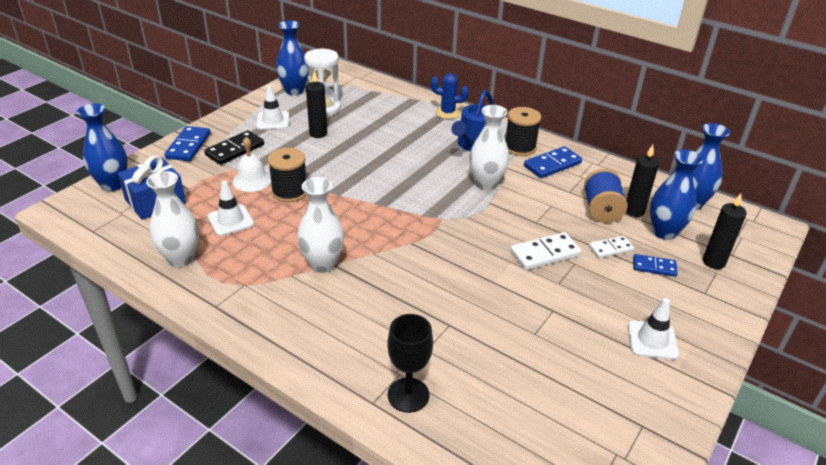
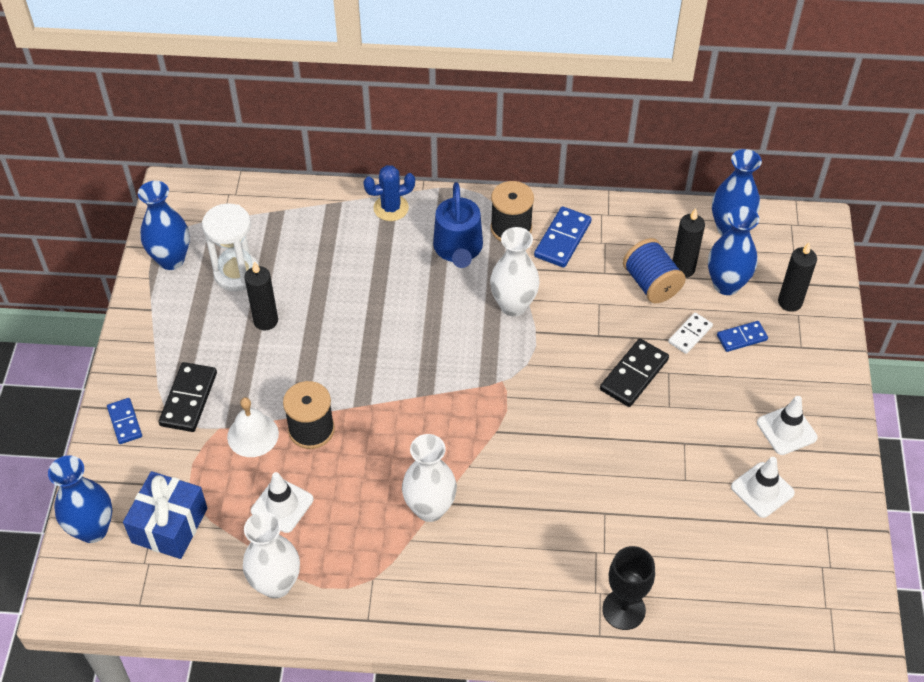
camera: 30 degrees left, 15 degrees up
blue domino [164,126,211,161] -> blue domino [107,398,142,444], size x0.64
white traffic cone [256,85,289,130] -> white traffic cone moved to [731,457,795,518]
white domino [510,232,581,270] -> black domino [600,339,669,407]

